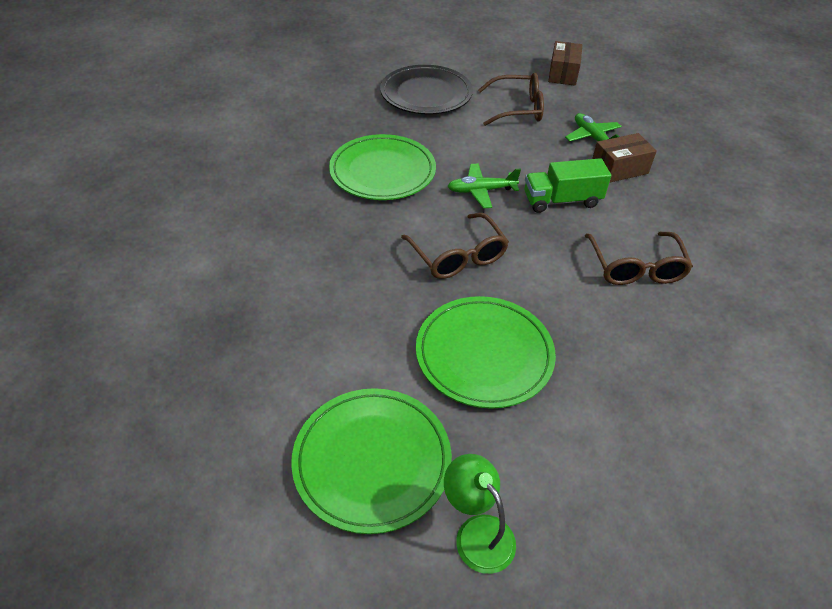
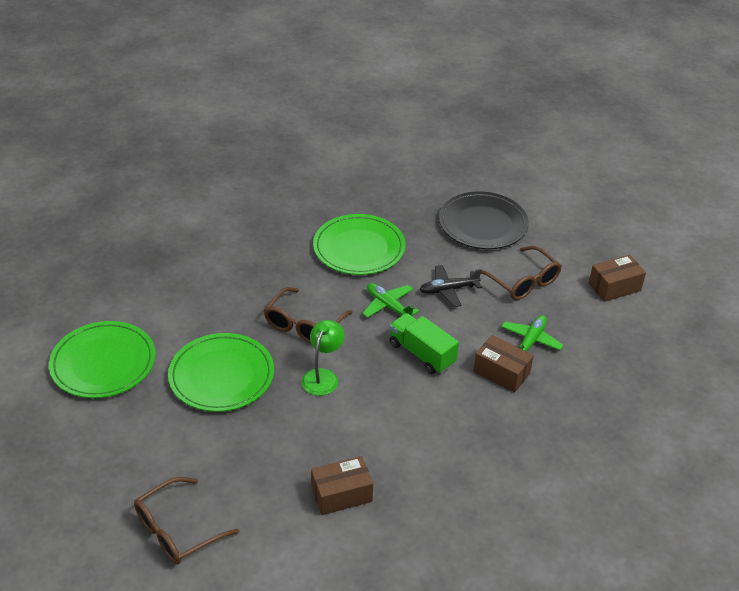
camera: 55 degrees right, 5 degrees down
green lamp [444,454,516,574] -> green lamp moved to [302,320,344,396]
brown glasses [585,232,693,285] -> brown glasses moved to [134,477,239,564]
none -> brown box [311,456,373,515]
none -> black plane [420,265,482,307]

